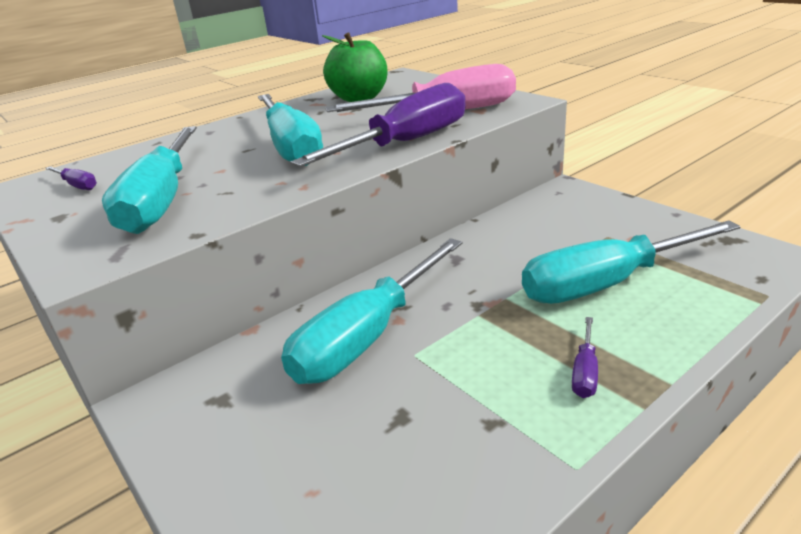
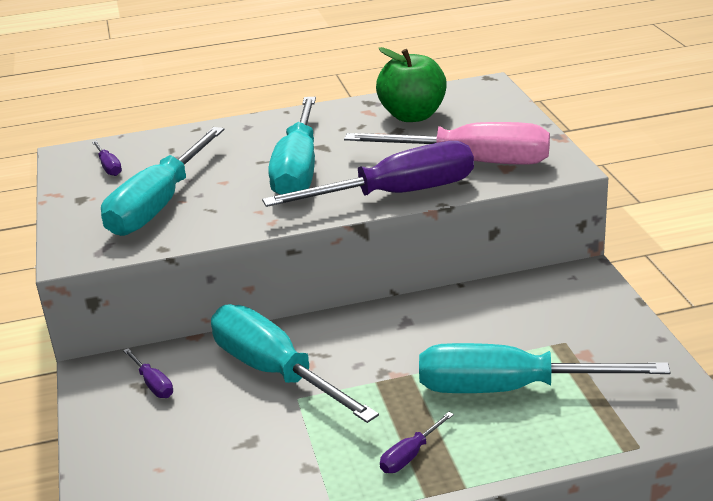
camera: 25 degrees right, 0 degrees up
turquoise screwdriver [281,238,462,384] -> turquoise screwdriver turned 75 degrees clockwise [211,304,379,423]
none -> purple screwdriver [123,348,173,398]

